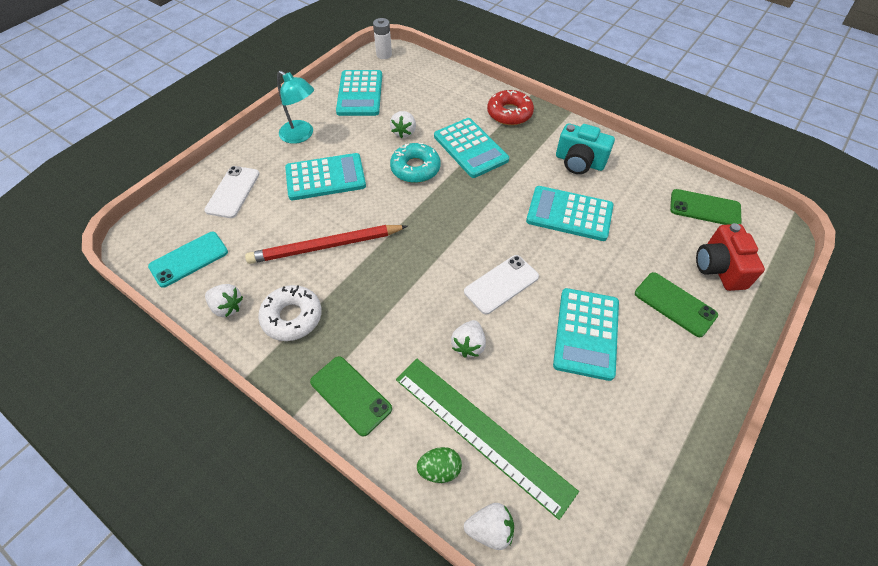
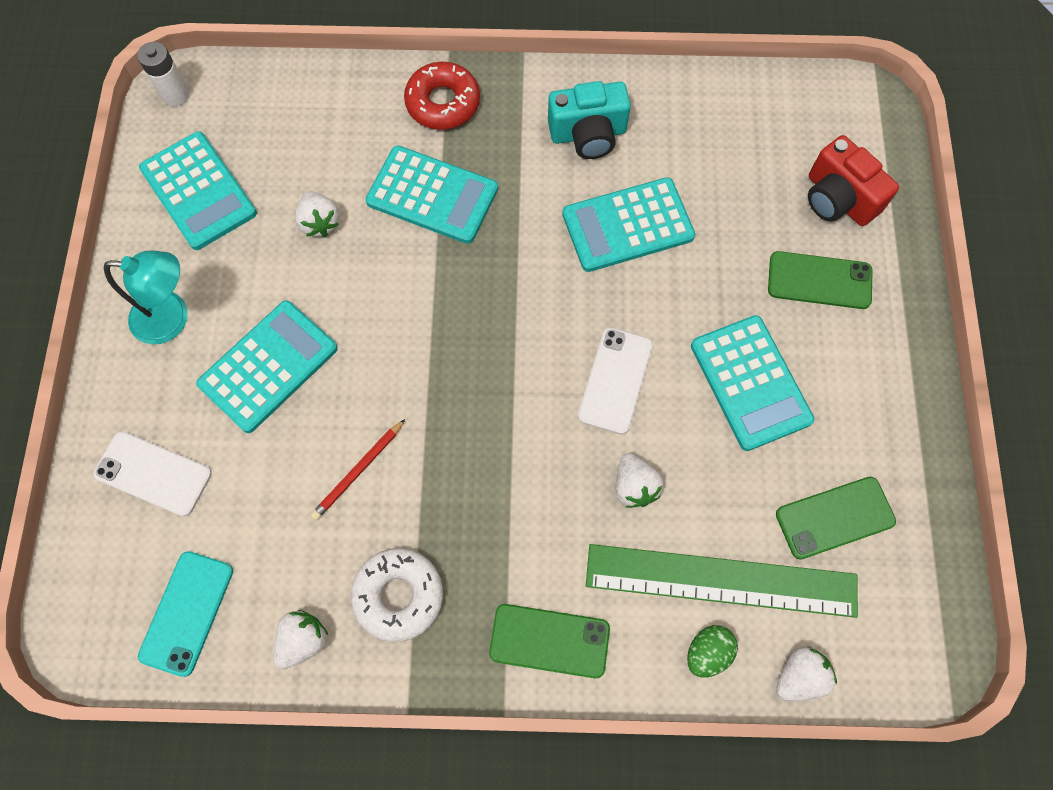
camera: 35 degrees left, 15 degrees up
white phone [204,166,259,218] -> white phone turned 45 degrees counterclockwise [94,431,212,516]
white strawberry [205,284,243,317] -> white strawberry turned 45 degrees counterclockwise [273,610,328,669]
red pencil [245,225,408,264] -> red pencil [310,419,405,520], size x0.53
turquoise donut [390,143,441,183] -> none
green phone [670,189,742,225] -> green phone moved to [776,477,896,559]

